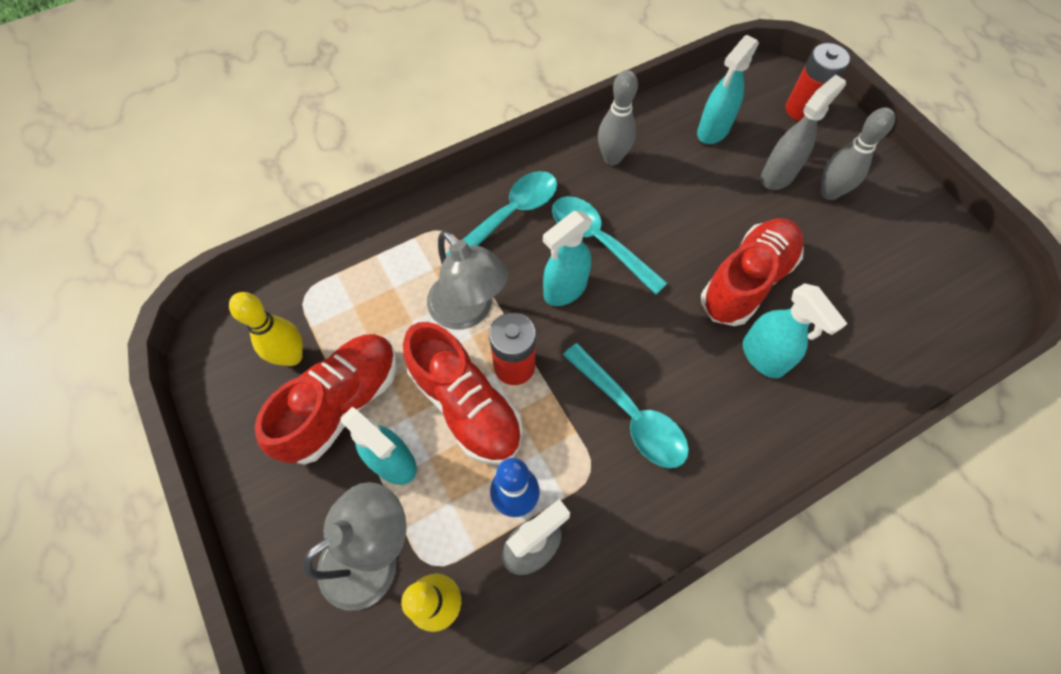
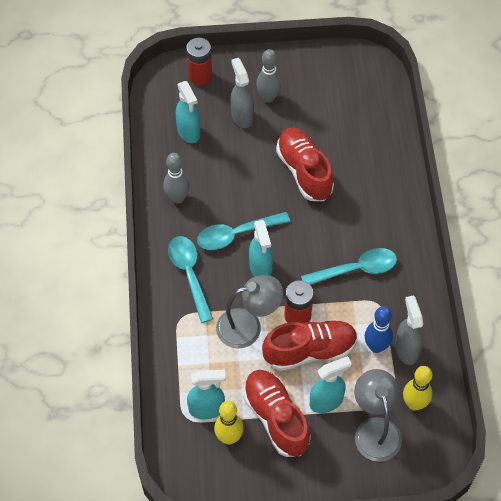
camera: 65 degrees left, 5 degrees down
turquoise spray bottle [743,283,848,378] -> turquoise spray bottle moved to [187,370,226,420]

